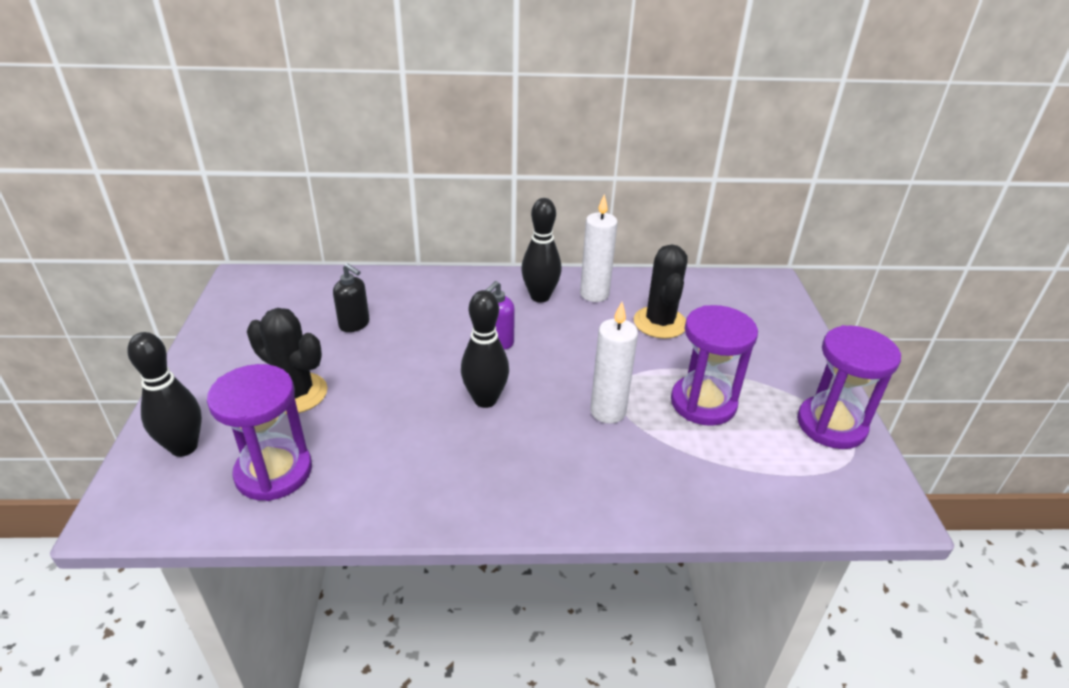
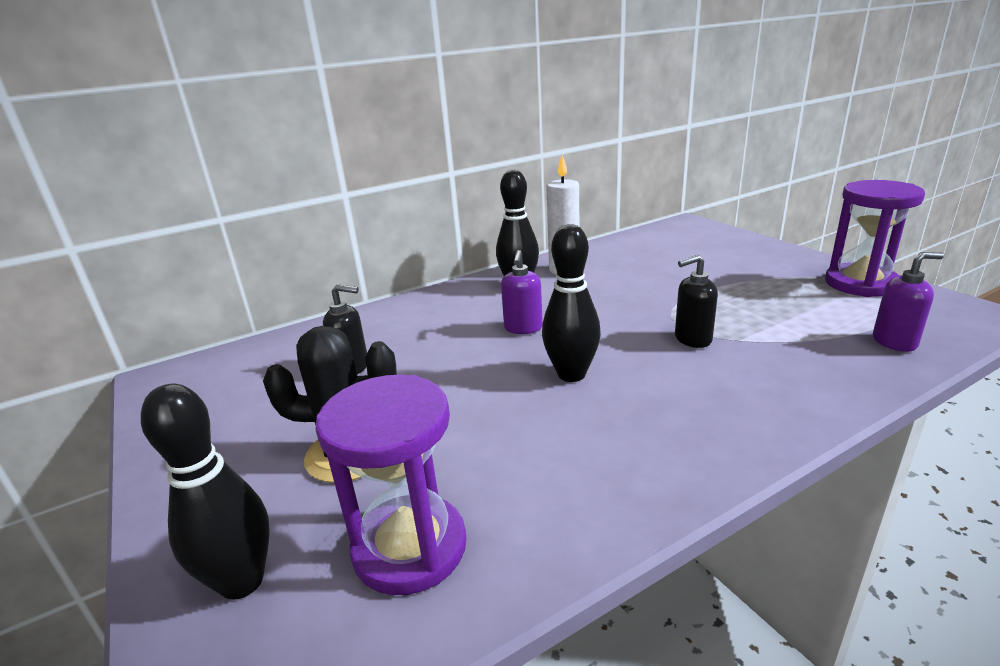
camera: 25 degrees left, 10 degrees down
white candle [590,302,638,424] -> black soap dispenser [675,255,718,348]
black cactus [634,245,688,339] -> none
purple hourglass [671,305,758,426] -> none
none -> purple soap dispenser [873,252,944,352]

